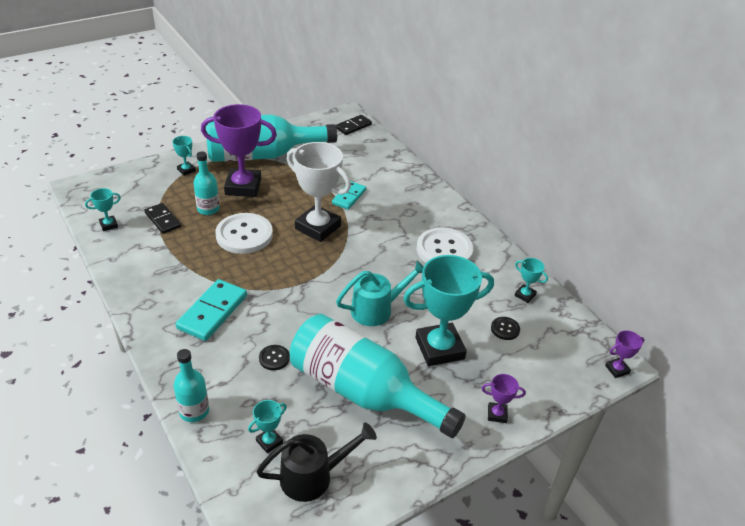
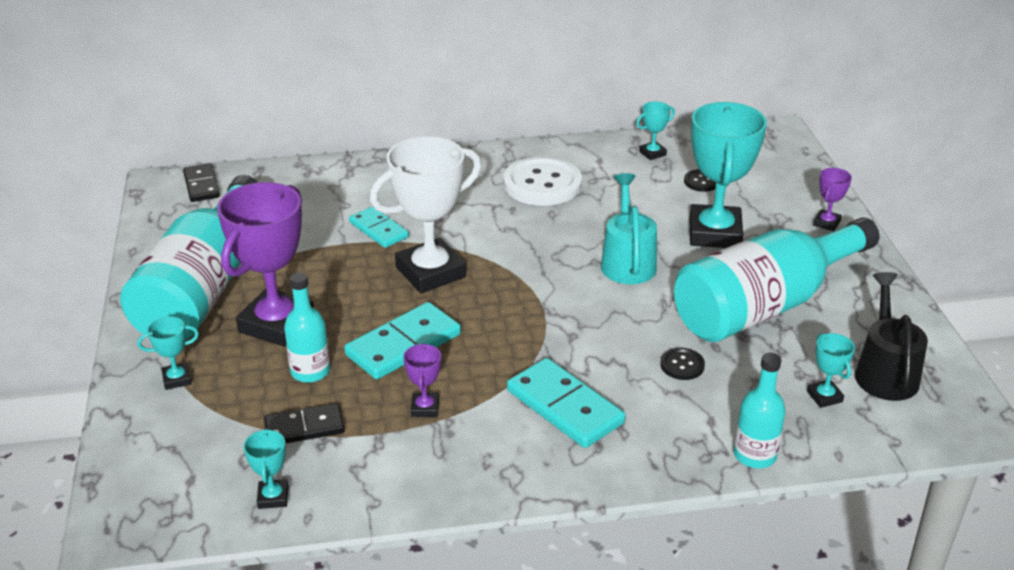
camera: 65 degrees left, 5 degrees down
white button [215,213,273,254] -> turquoise domino [344,302,461,379]
purple trophy [605,330,644,378] -> purple trophy moved to [403,343,441,417]

